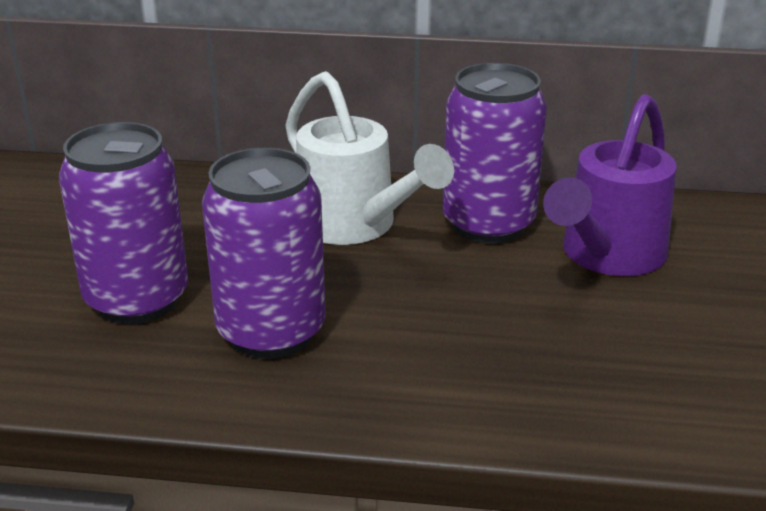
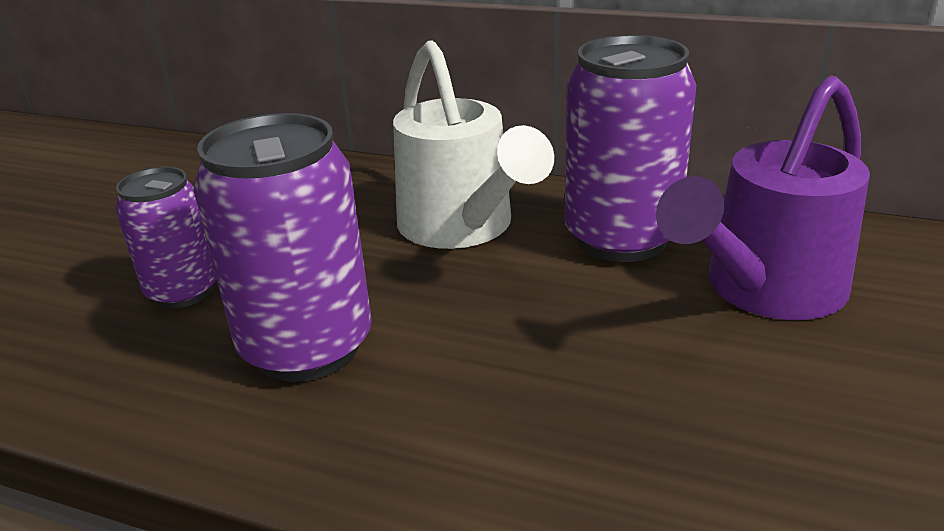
camera: 15 degrees right, 0 degrees up
purple can [59,122,188,324] -> purple can [115,167,216,308], size x0.61

